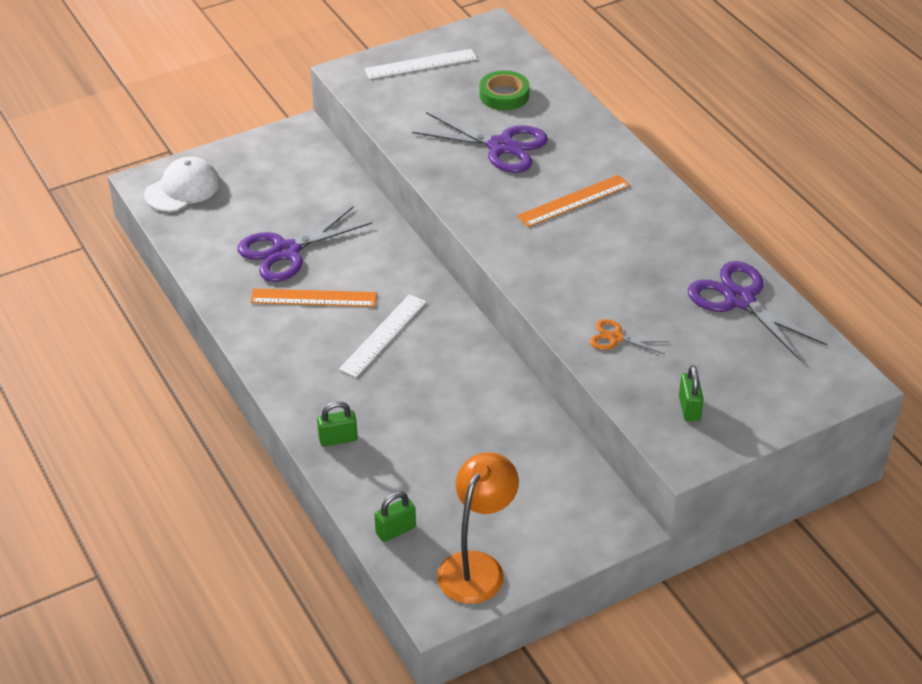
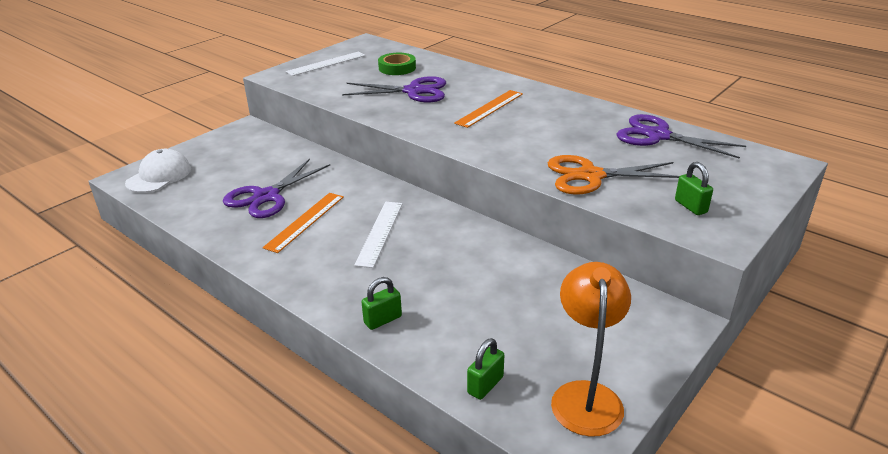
camera: 20 degrees left, 10 degrees down
orange ruler [250,289,377,307] -> orange ruler turned 45 degrees counterclockwise [263,193,344,253]
orange scissors [590,319,669,354] -> orange scissors [548,155,680,195], size x1.95

